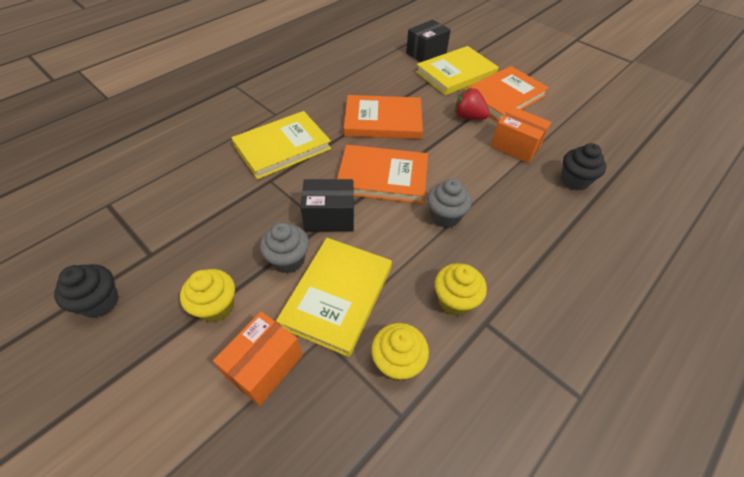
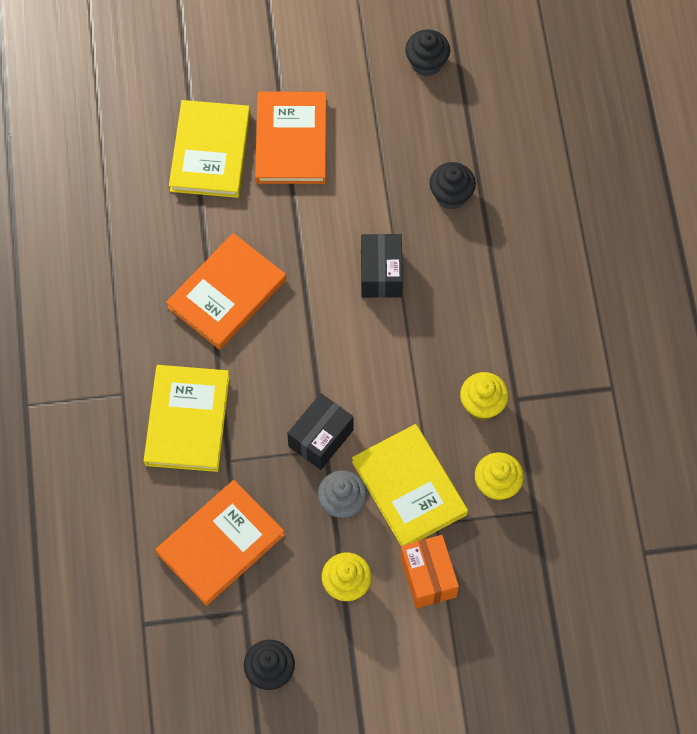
camera: 50 degrees left, 15 degrees up
orange book [337,145,428,204] -> orange book moved to [156,480,285,606]
black box [406,20,451,62] -> black box moved to [361,234,403,298]
grey cupcake [427,179,472,228] -> none
red strawberry [454,88,490,120] -> none
orange box [491,106,551,163] -> none
none -> black cupcake [405,30,450,76]

